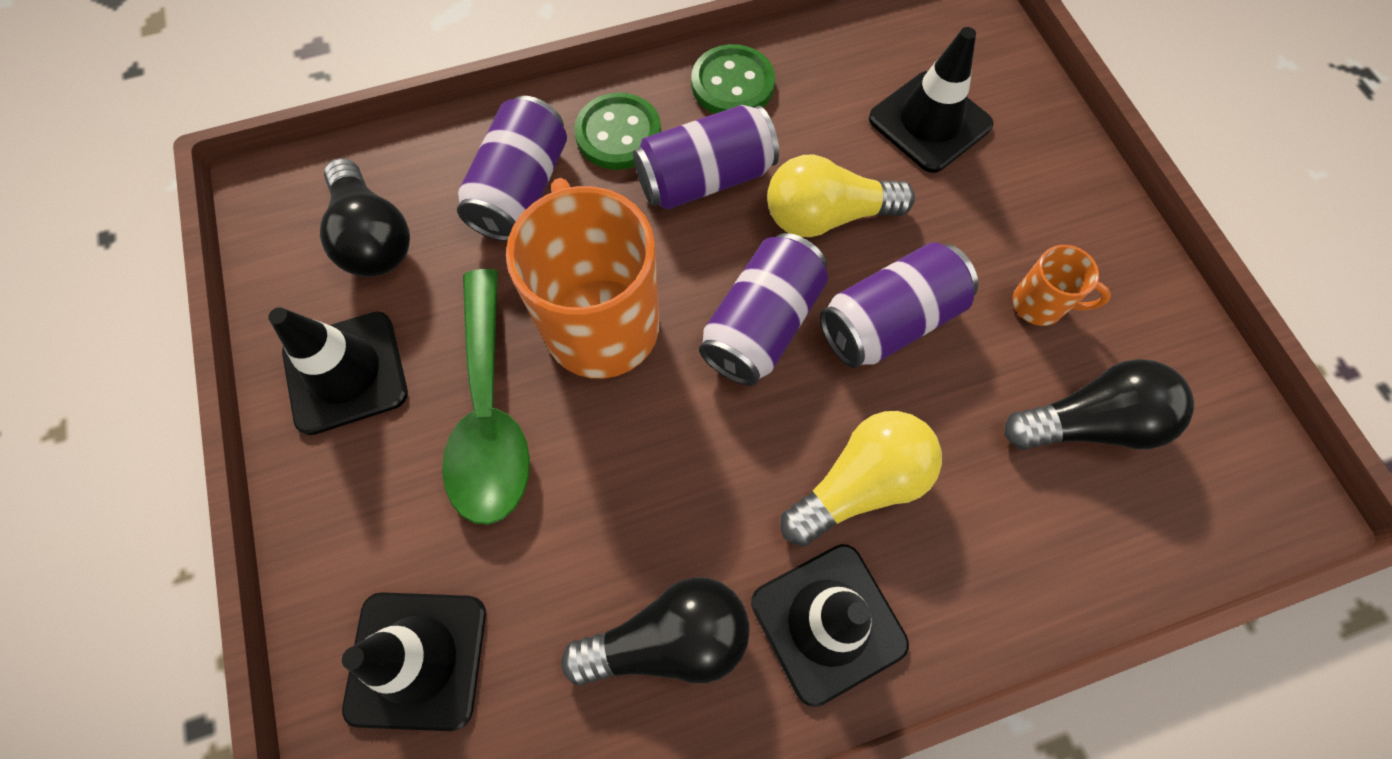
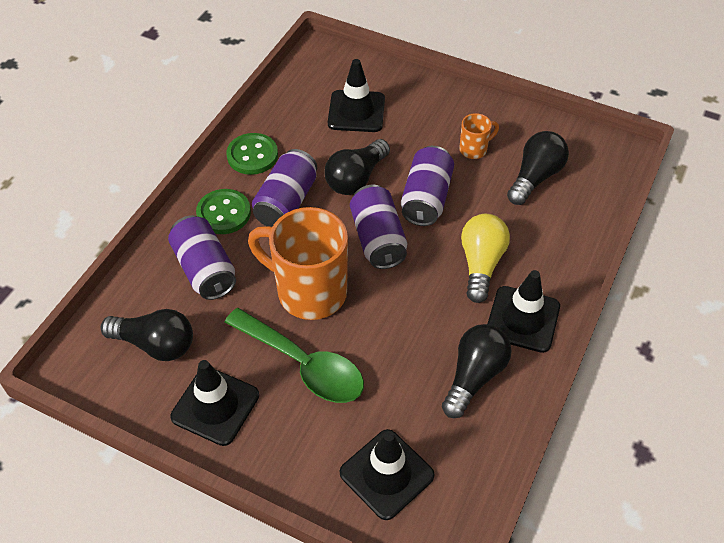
camera: 45 degrees left, 15 degrees down
yellow light bulb [767,155,915,237] -> black light bulb [324,139,390,195]

